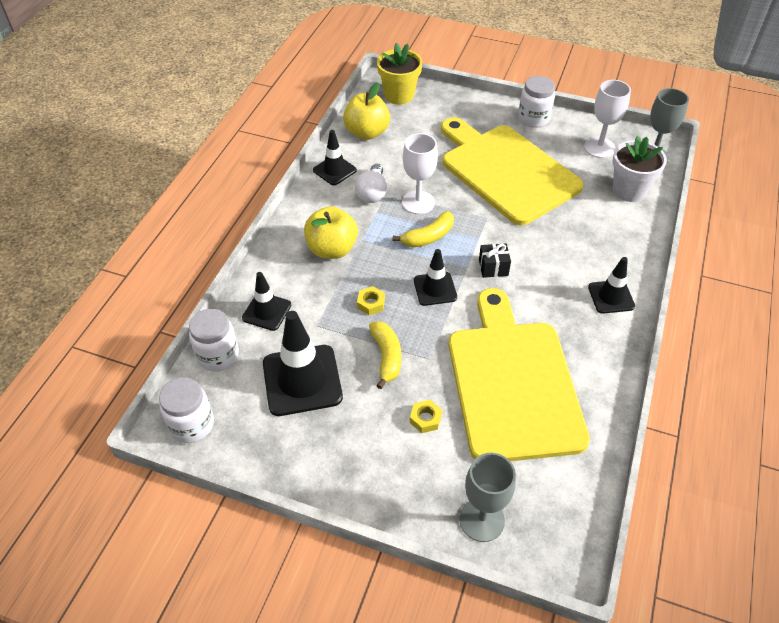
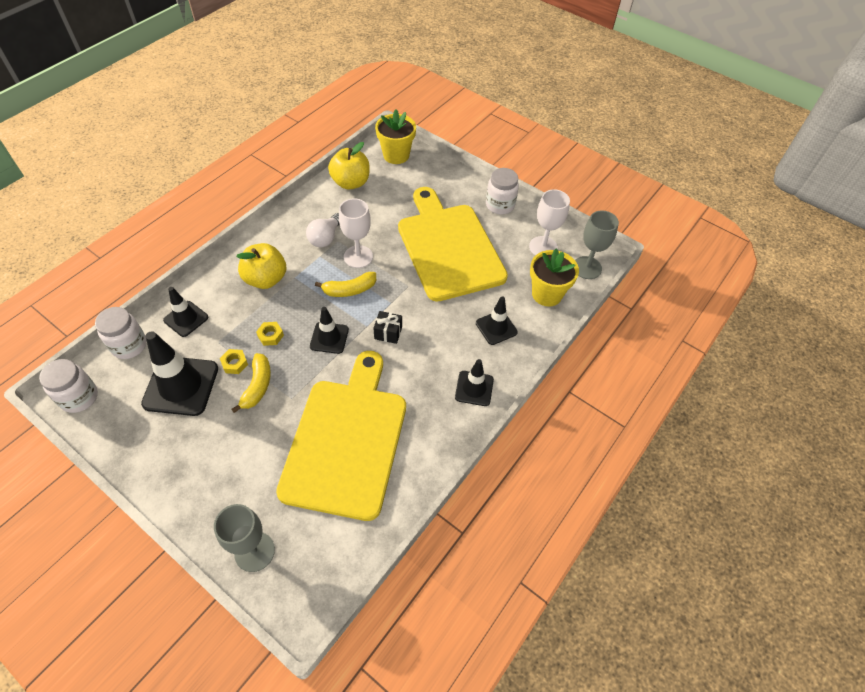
camera: 15 degrees right, 5 degrees up
black traffic cone [313,130,357,185] -> black traffic cone moved to [476,296,518,345]
yellow nut [410,400,442,433] -> yellow nut moved to [220,349,248,374]
white flower pot [613,136,667,202] -> yellow flower pot [530,249,579,307]

